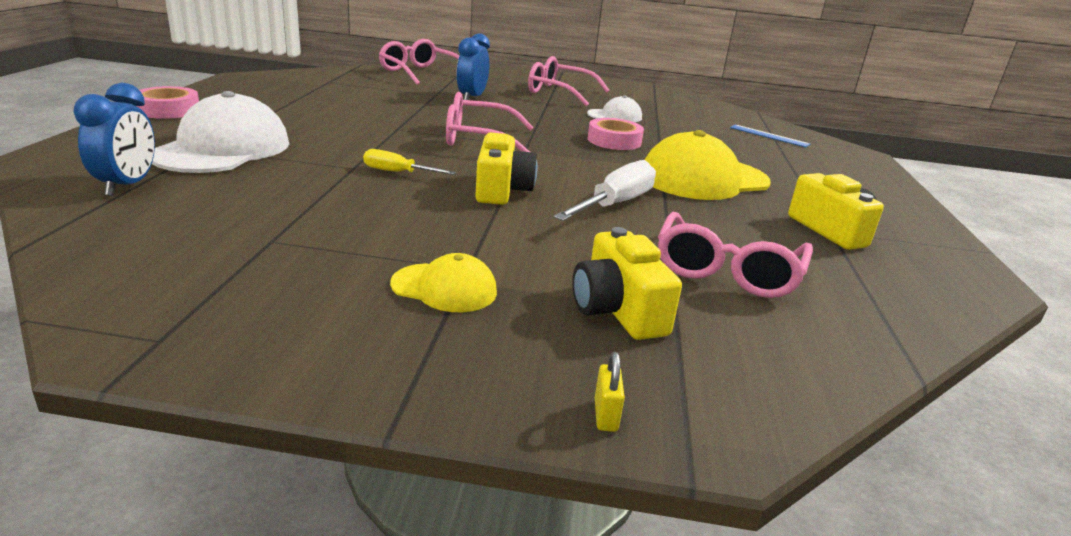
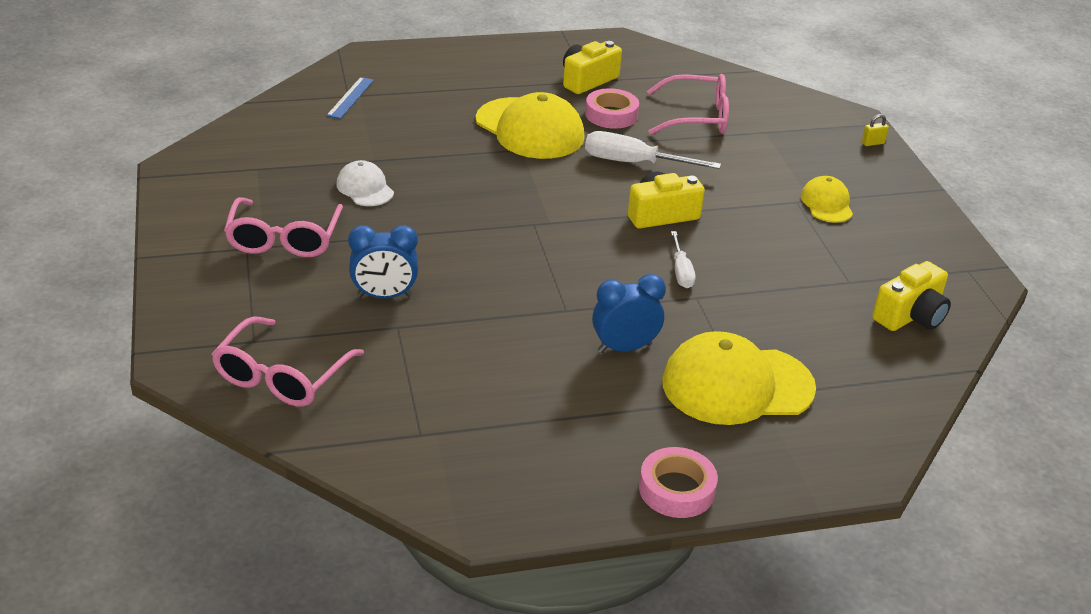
camera: 110 degrees left, 10 degrees up
blue clock [73,83,155,196] -> blue clock moved to [592,274,666,353]
white cap [152,91,289,173] -> yellow cap [662,331,816,425]
yellow screwdriver [363,149,456,175] -> white screwdriver [671,231,696,288]
pink glasses [446,92,534,152] -> none
yellow camera [572,227,682,340] -> yellow camera moved to [872,261,951,331]
pink tape [588,118,644,150] -> pink tape moved to [585,88,639,129]

